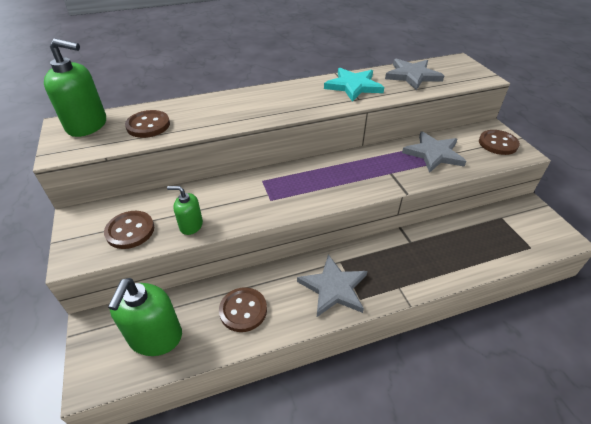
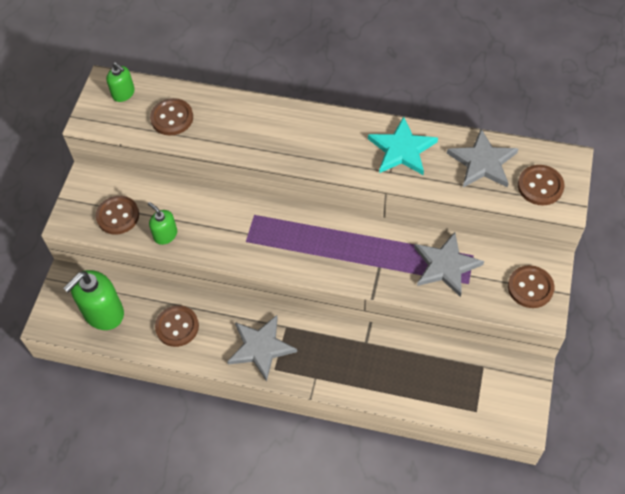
camera: 35 degrees right, 15 degrees up
green soap dispenser [44,38,106,137] -> green soap dispenser [106,62,135,102], size x0.55
none -> brown button [518,165,565,205]

